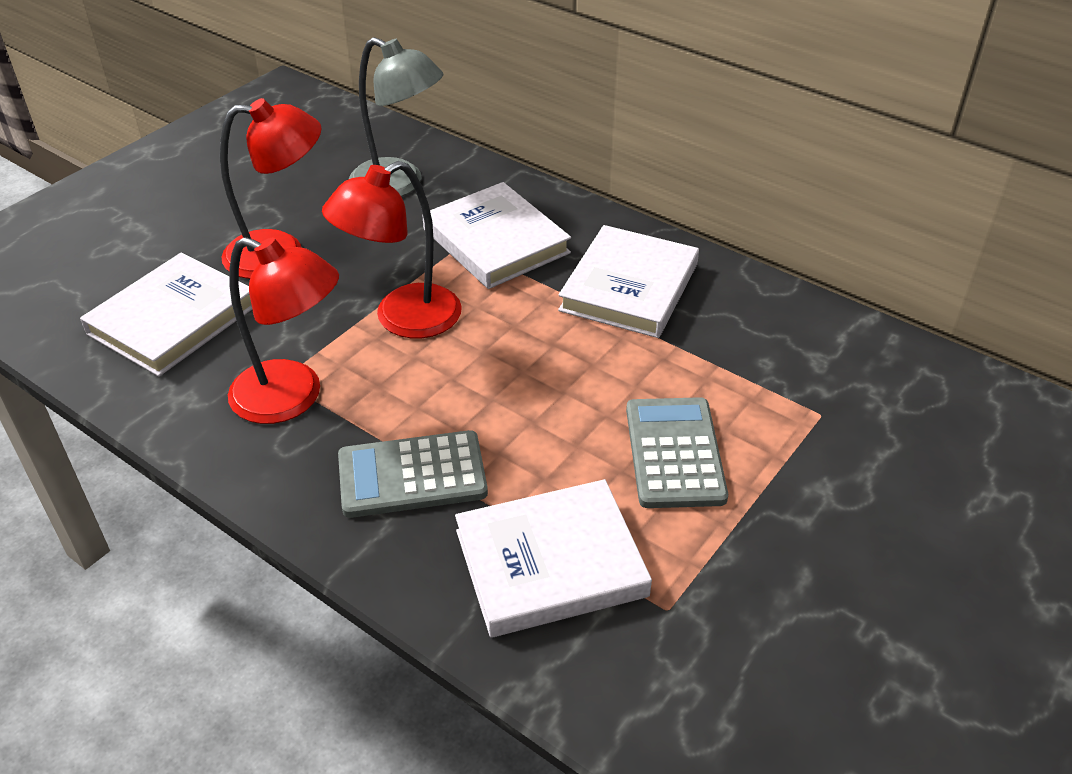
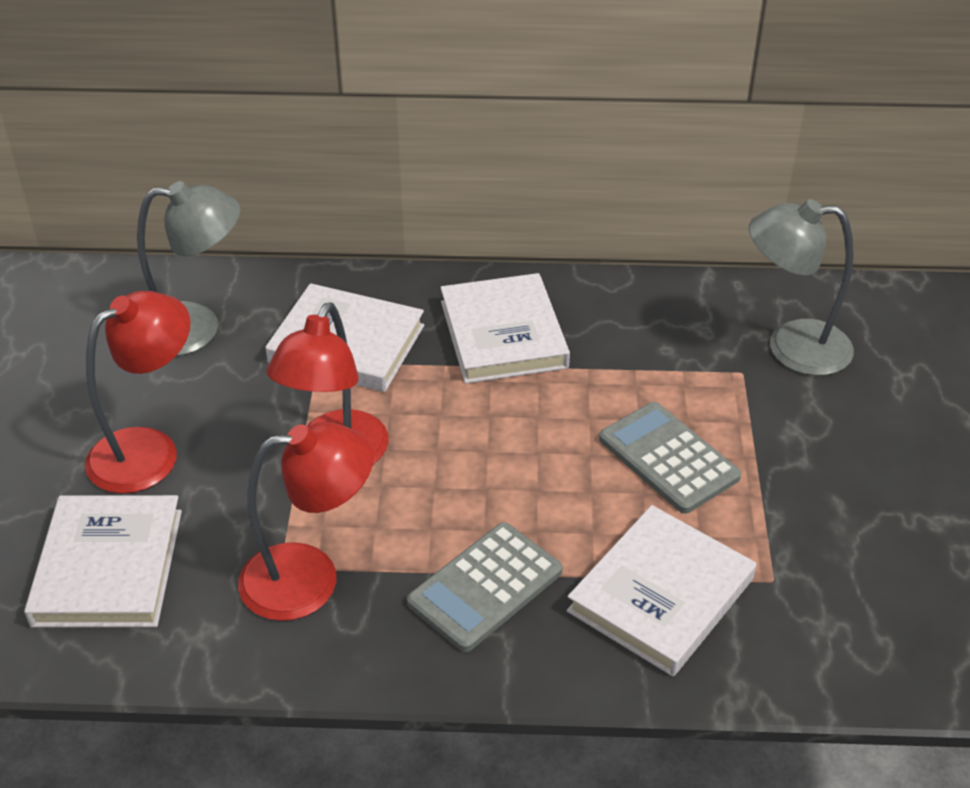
camera: 35 degrees left, 0 degrees up
none -> grey lamp [749,199,854,376]

